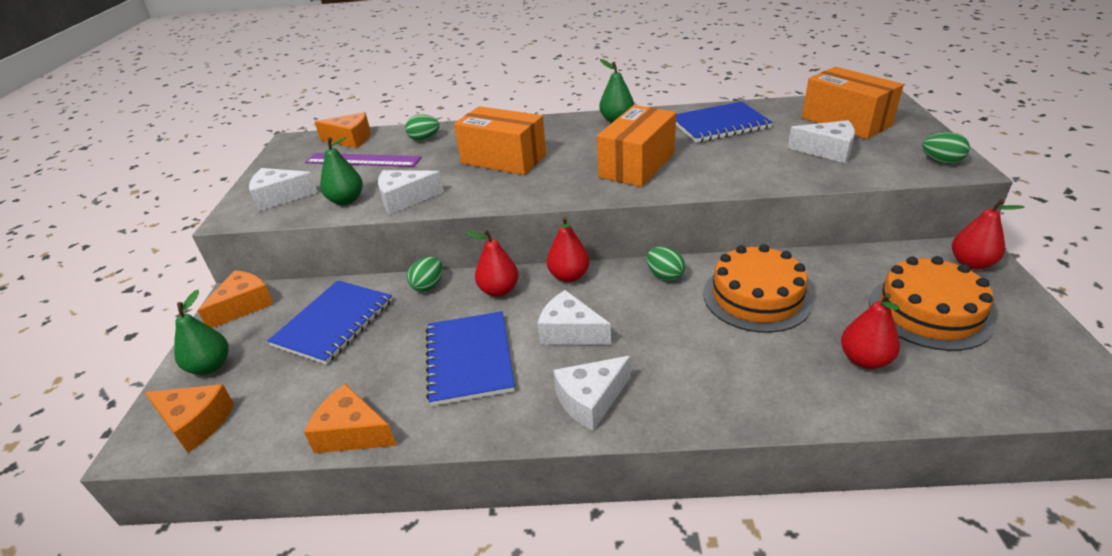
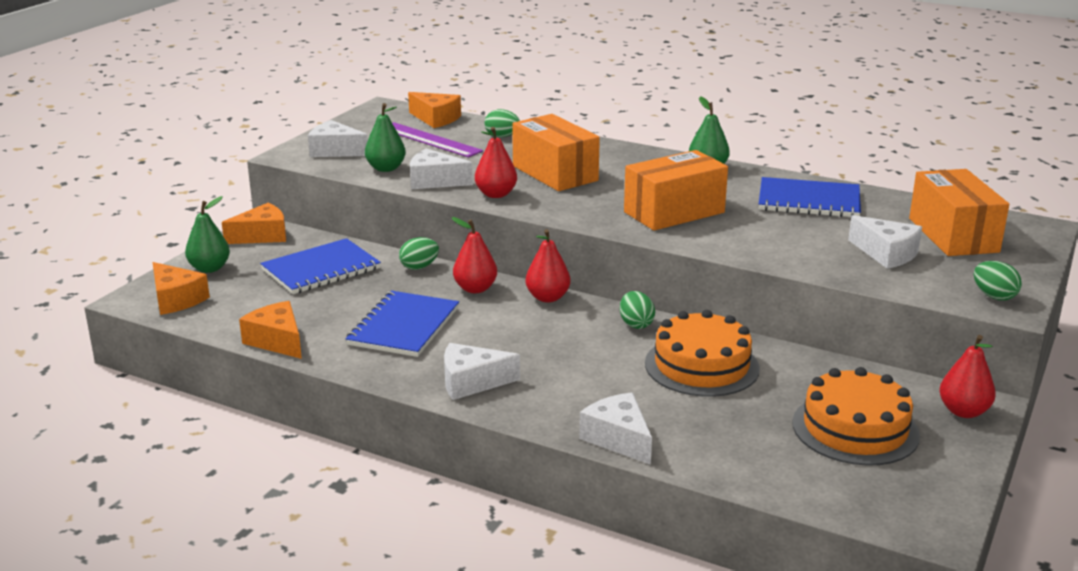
camera: 25 degrees right, 10 degrees down
white cheese [537,290,611,345] -> white cheese moved to [579,392,652,465]
red pear [841,293,900,369] -> red pear moved to [475,127,517,198]

